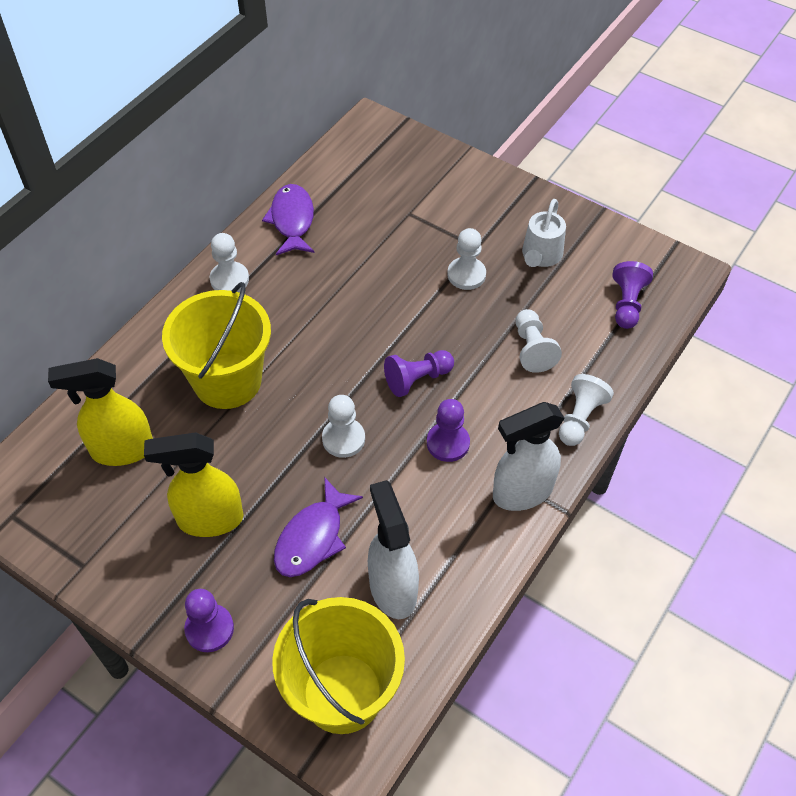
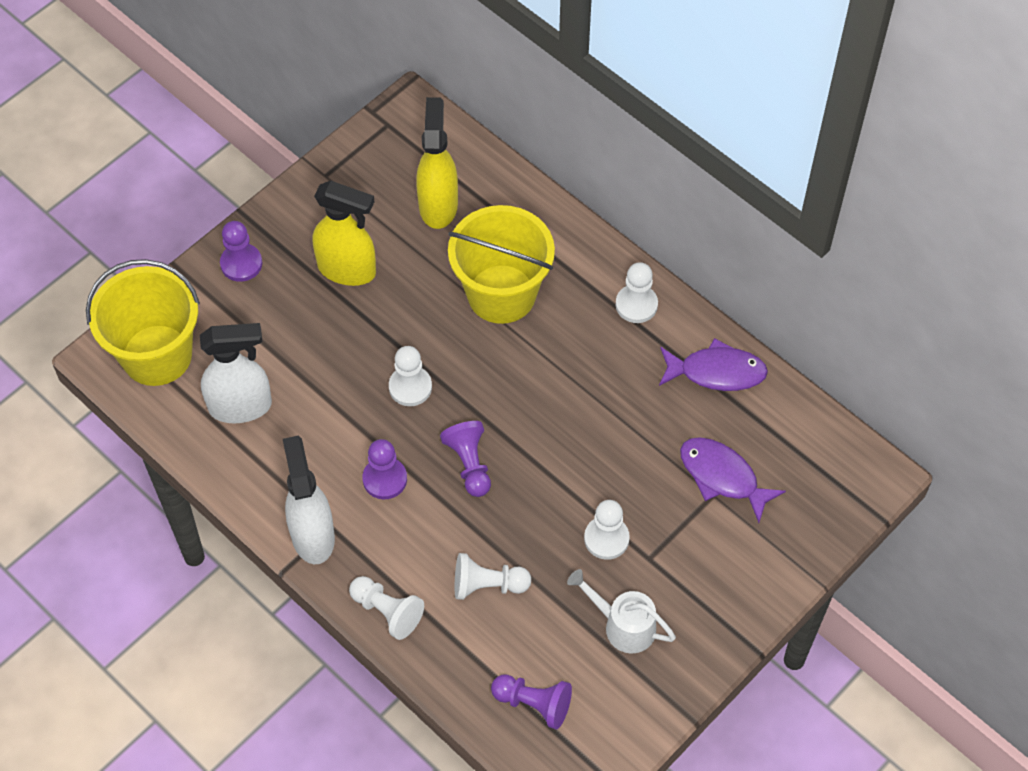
camera: 100 degrees right, 5 degrees up
yellow spray bottle [144,432,244,537] -> yellow spray bottle turned 105 degrees clockwise [313,181,376,286]
purple fish [274,477,363,577] -> purple fish moved to [680,437,786,523]

